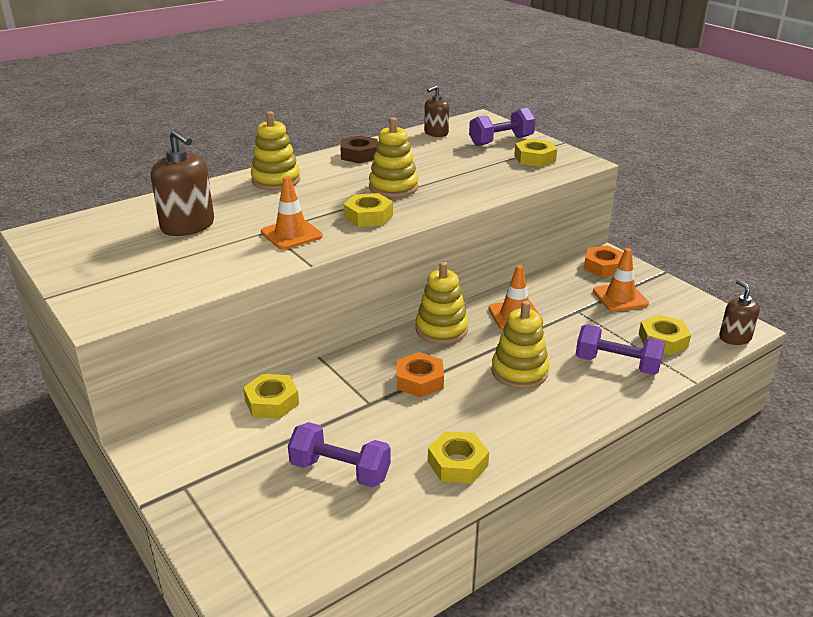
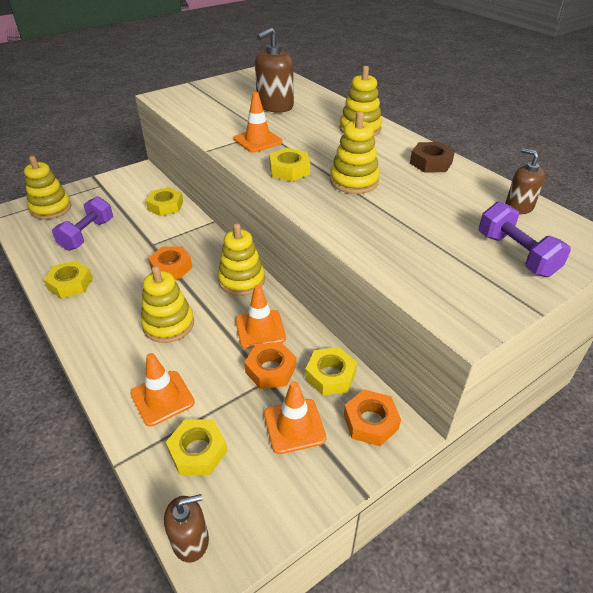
camera: 90 degrees right, 10 degrees up
yellow nut [514,139,557,167] -> yellow nut moved to [305,347,357,396]
purple dumbbell [576,324,665,375] -> orange traffic cone [130,353,195,427]
none -> yellow stacking toy [24,156,71,219]
none -> orange nut [244,342,296,389]

